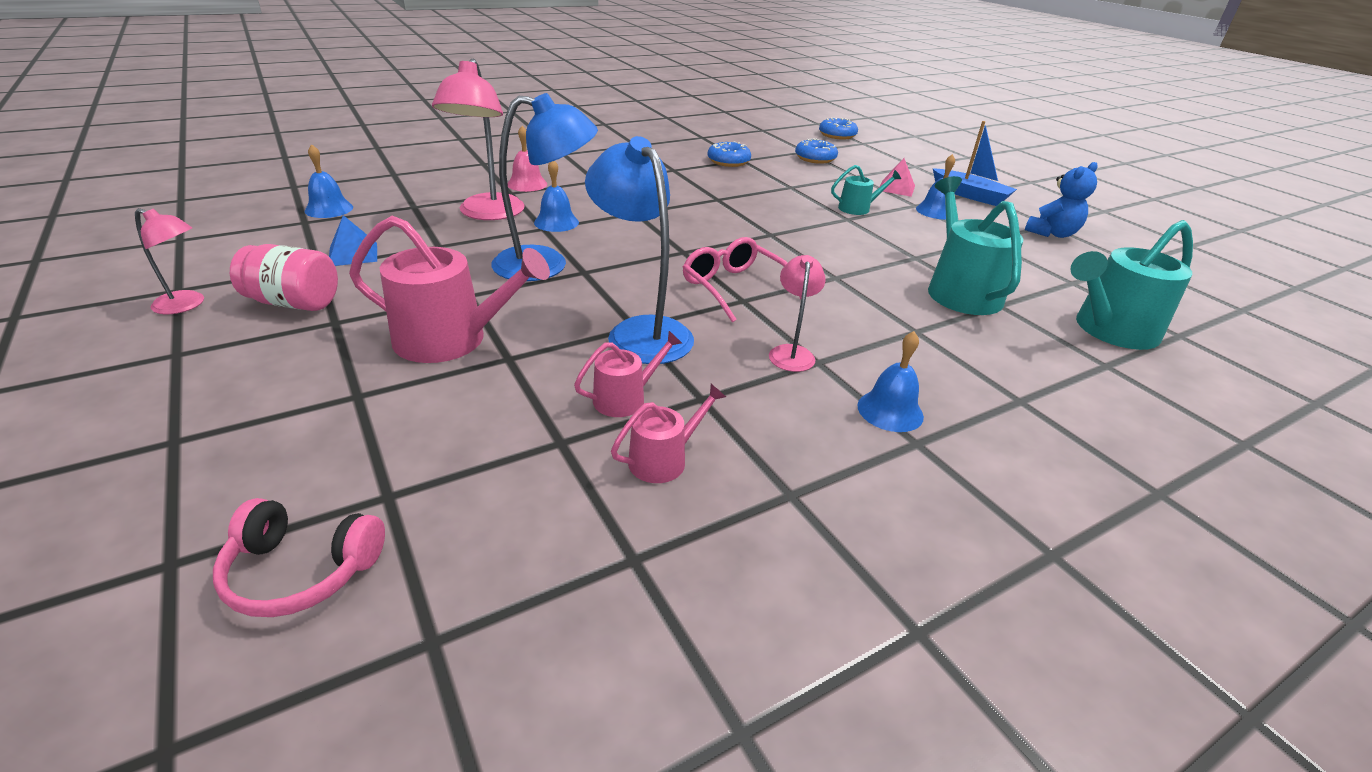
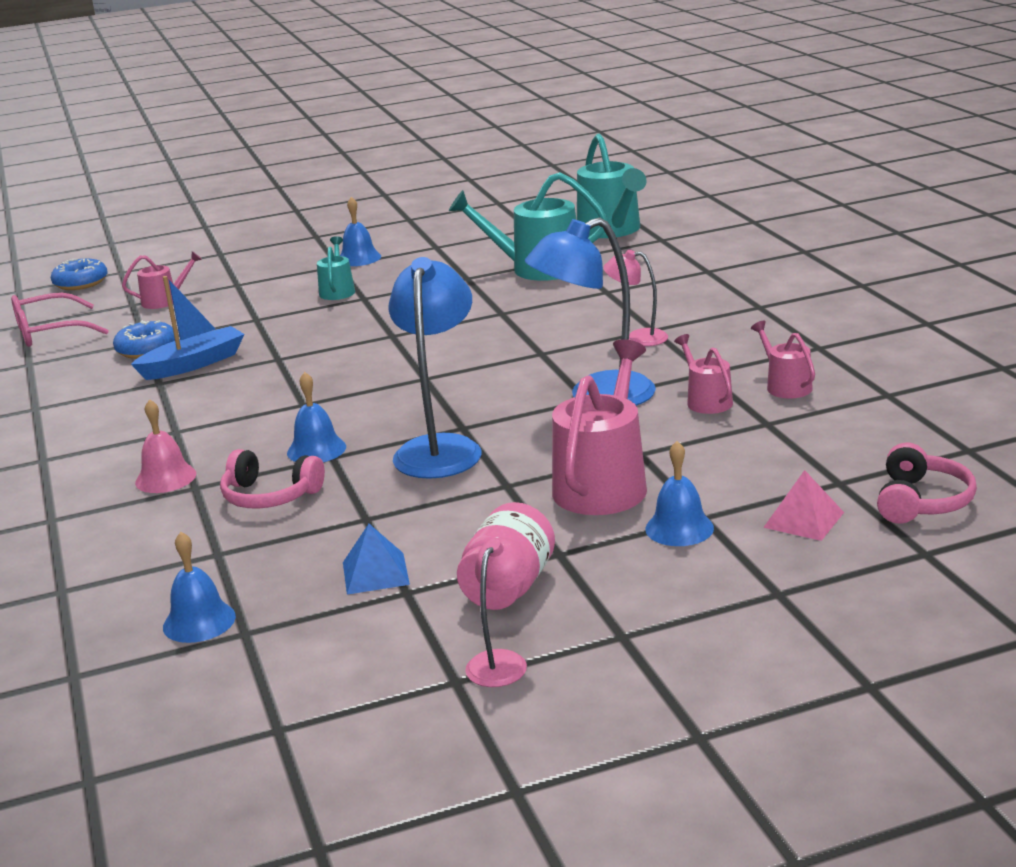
camera: 75 degrees left, 10 degrees down
pink lamp [432,59,525,220] -> pink headphones [220,449,325,509]
pink glasses [683,237,802,323] -> pink glasses moved to [11,293,109,347]
blue donut [795,139,838,164] -> pink watering can [122,251,202,309]
blue bell [857,331,924,432] -> blue bell moved to [645,441,714,546]
pink pyramid [880,158,915,197] -> pink pyramid moved to [763,470,844,541]
blue boat [933,121,1017,206] -> blue boat moved to [131,276,245,380]
blue teddy bear [1025,162,1098,238] -> none

